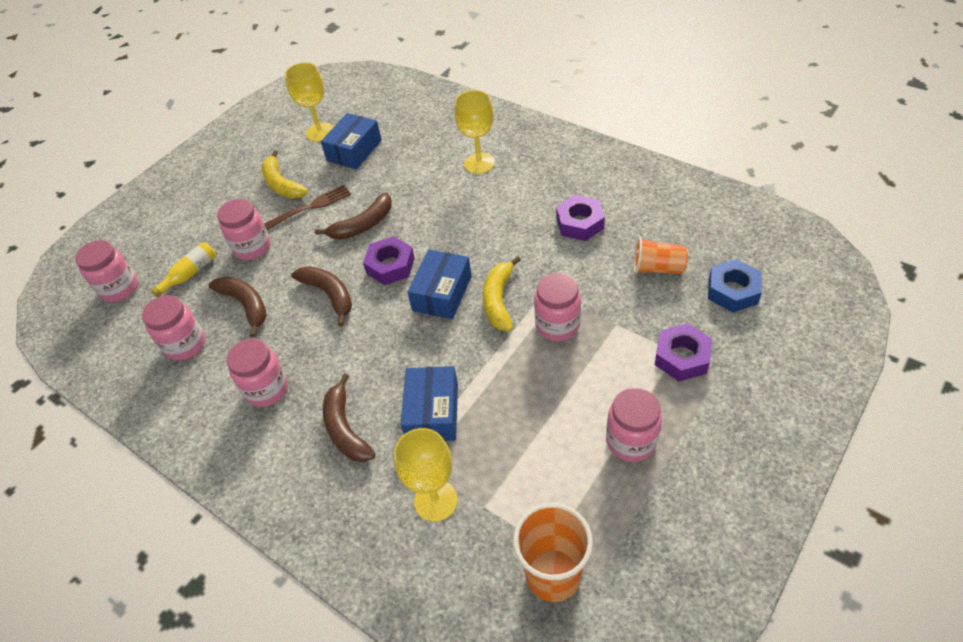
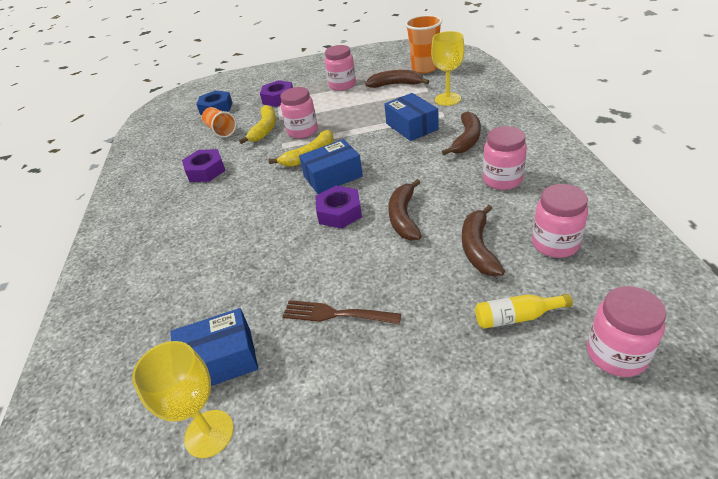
camera: 135 degrees left, 10 degrees down
pink jar [217,199,270,260] -> none
yellow banana [262,150,308,199] -> yellow banana moved to [239,105,276,144]
brown banana [315,193,392,240] -> brown banana moved to [365,70,430,88]
blue box [401,366,458,441] -> blue box turned 75 degrees counterclockwise [384,93,439,141]
yellow goblet [454,90,495,174] -> none

